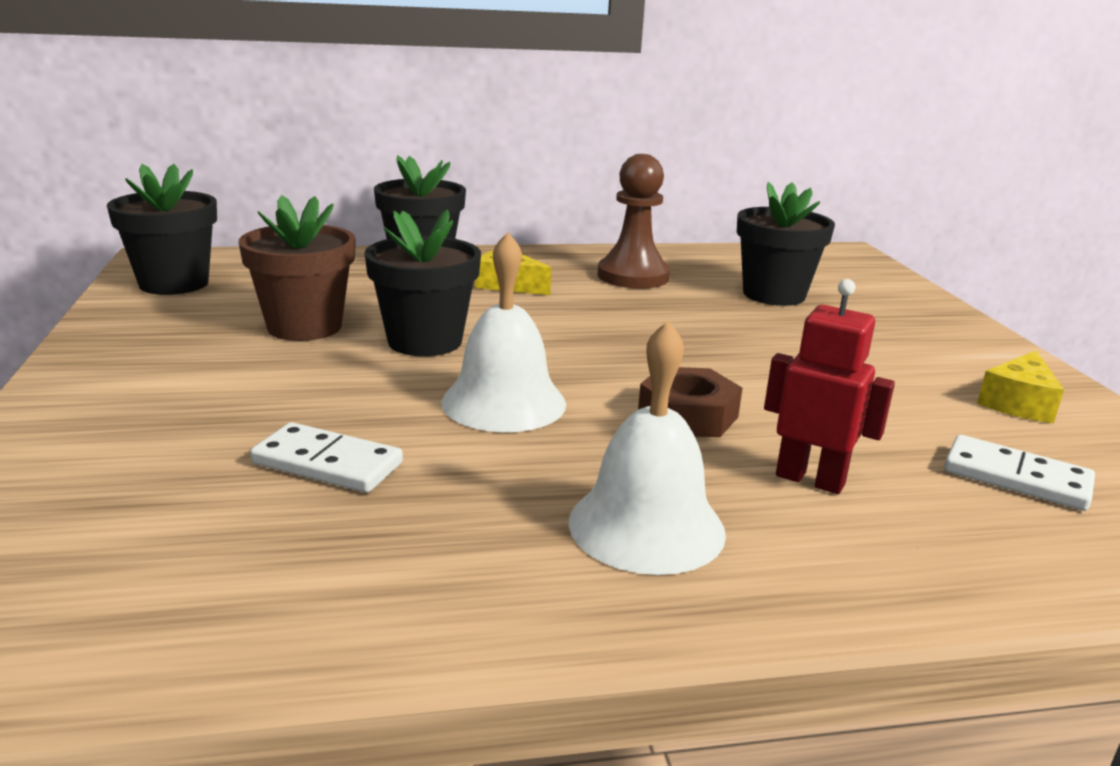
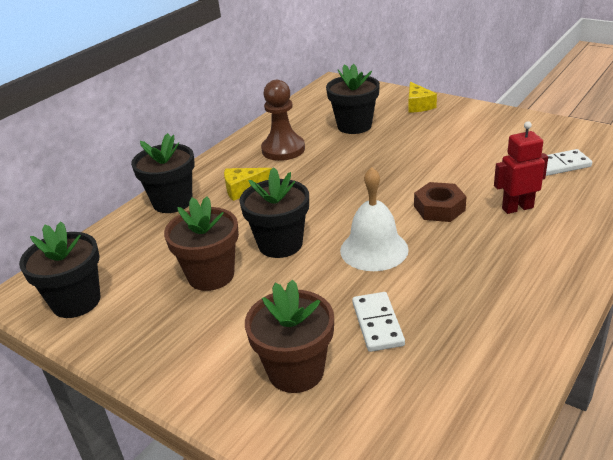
camera: 40 degrees left, 10 degrees up
white domino [250,422,403,493] -> white domino turned 75 degrees counterclockwise [352,292,405,352]
white bell [568,321,726,575] -> none
yellow cheese [977,350,1064,423] -> yellow cheese moved to [408,82,437,113]
none -> brown flower pot [245,280,334,393]

